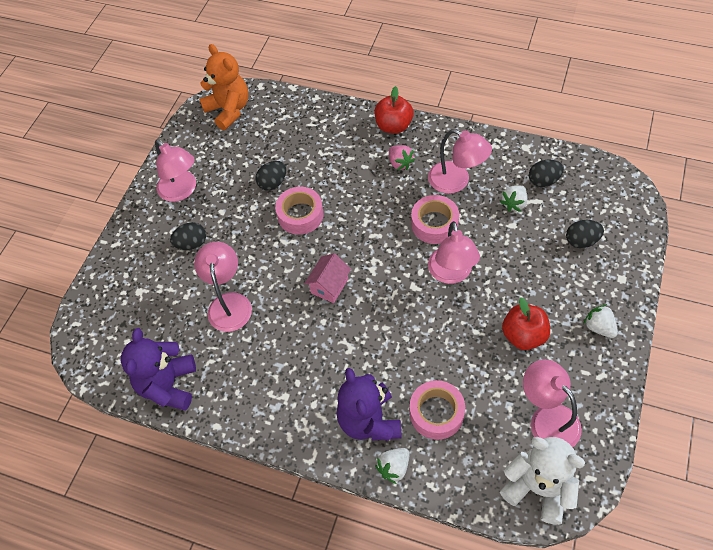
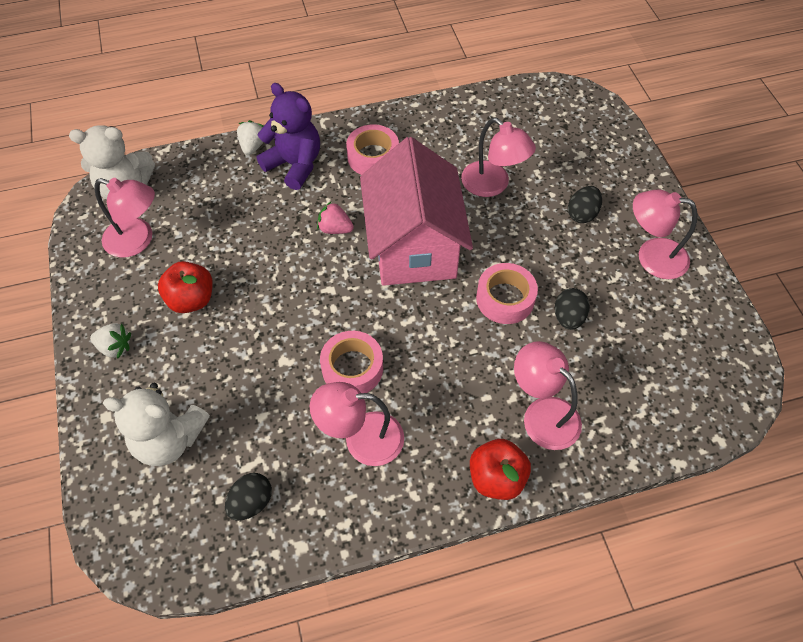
camera: 140 degrees right, 0 degrees up
purple teddy bear [121,328,196,410] -> none
orange teddy bear [199,44,249,130] -> none
pink house [304,253,351,303] -> pink house [360,137,473,286], size x2.46
pink strawberry [389,145,415,170] -> pink strawberry moved to [317,201,354,234]
pink tape [410,380,465,440] -> pink tape moved to [346,124,399,175]
pink lamp [428,221,480,284] -> pink lamp moved to [514,341,582,450]
white strawberry [500,185,528,212] -> none
black egg [566,220,604,248] -> white teddy bear [103,383,210,466]

